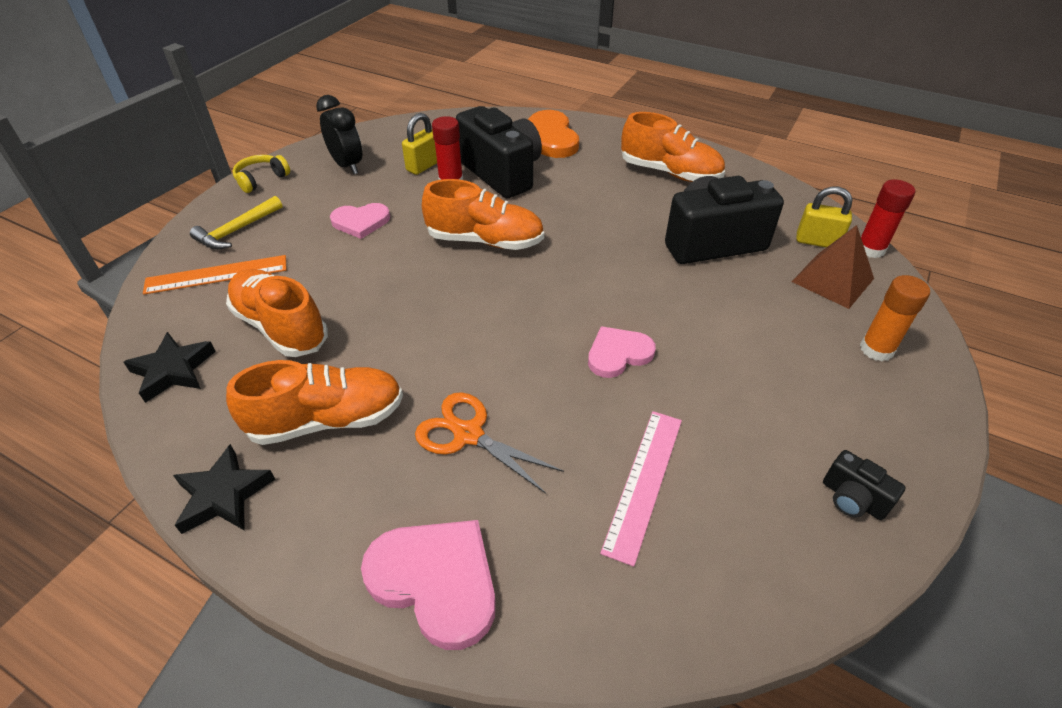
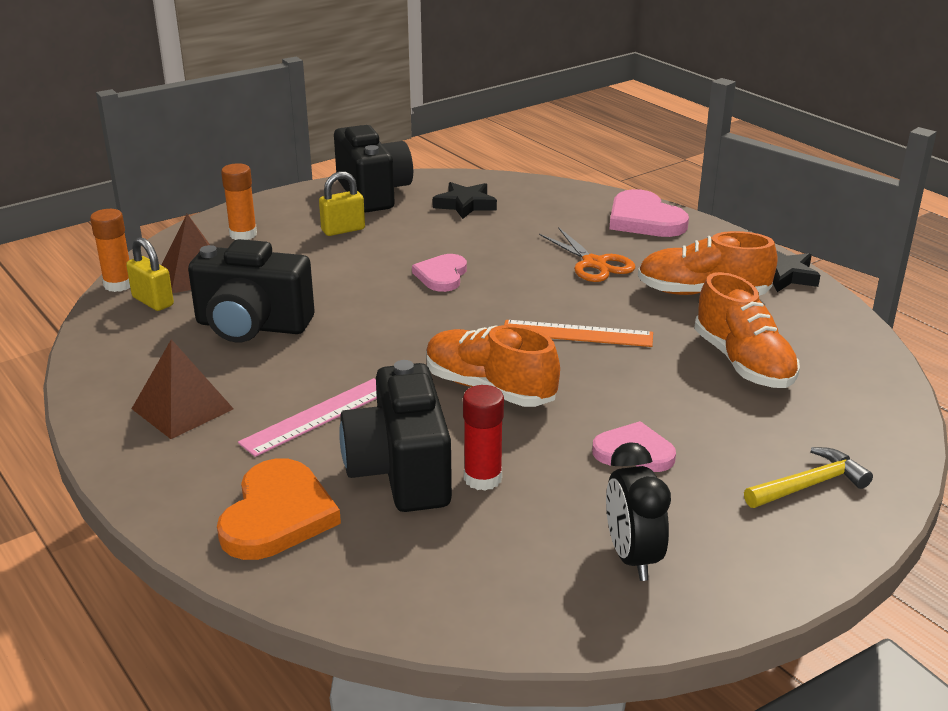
camera: 155 degrees left, 15 degrees down
black star [123,332,216,403] -> black star moved to [433,182,497,219]
orange ruler [143,255,287,295] -> orange ruler moved to [504,320,653,347]
yellow headphones [232,155,290,193] -> none
yellow padlock [402,113,437,175] -> yellow padlock moved to [319,171,365,236]
pink heart [588,326,656,378] -> pink heart turned 105 degrees clockwise [412,254,467,292]
pink ruler [600,411,682,567] -> pink ruler moved to [238,378,377,457]
orange shoe [621,112,725,182] -> brown pyramid [132,339,234,439]
black camera [823,450,906,520] -> black camera [334,125,413,212], size x2.21
red glue stick [861,180,915,258] -> orange glue stick [90,209,130,292]

